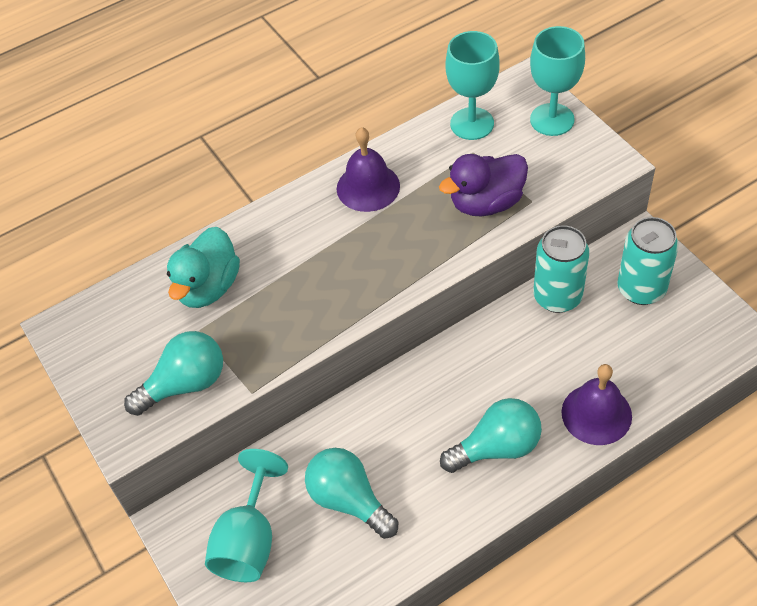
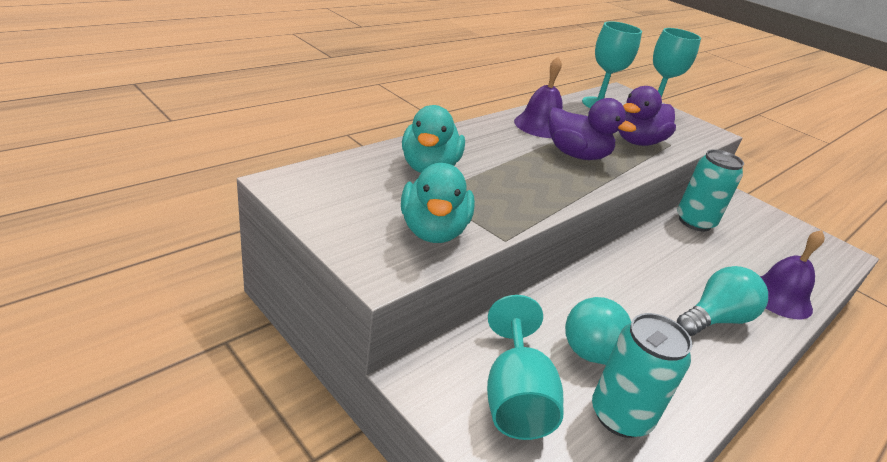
camera: 20 degrees left, 20 degrees down
turquoise light bulb [124,331,223,416] -> turquoise duck [401,163,475,243]
turquoise can [617,217,679,305] -> turquoise can moved to [592,313,692,438]
none -> purple duck [548,98,636,160]

